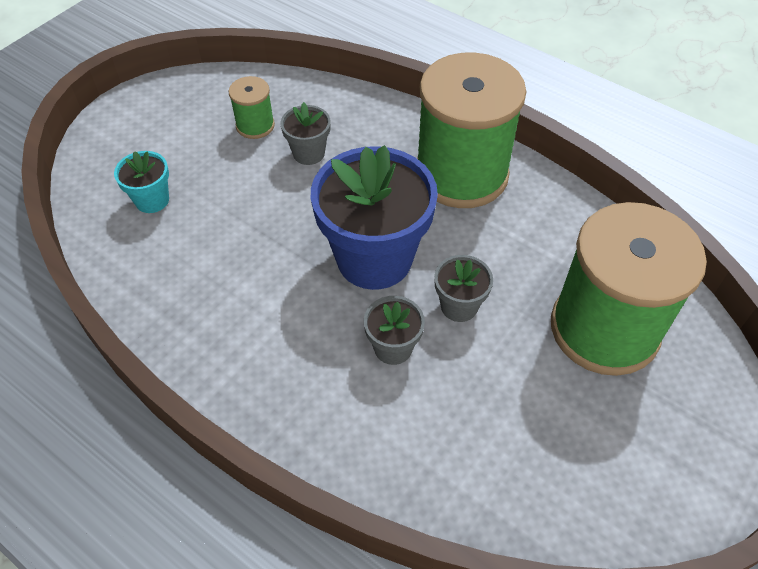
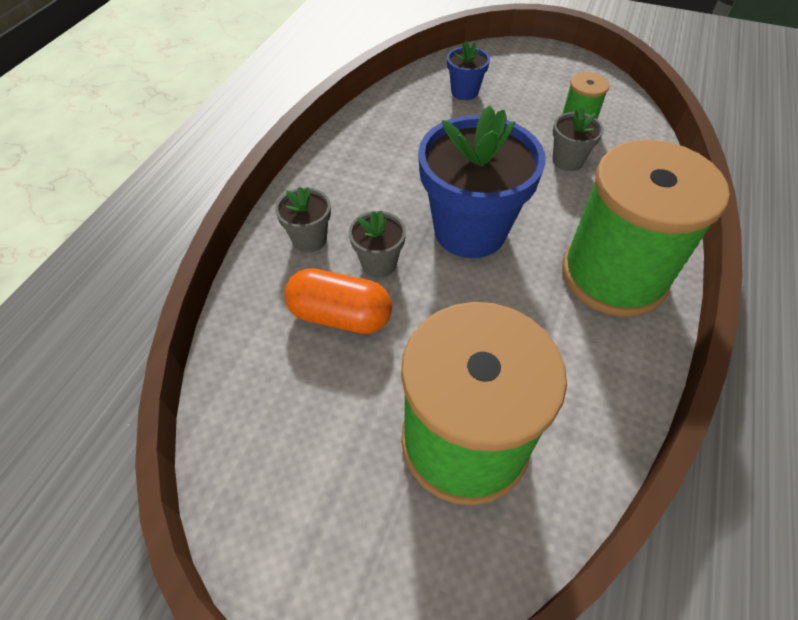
camera: 75 degrees right, 0 degrees up
turquoise flower pot [114,151,169,213] -> blue flower pot [447,41,490,100]
grey flower pot [434,255,493,322] -> grey flower pot moved to [275,186,331,252]
none -> orange capsule [284,268,392,334]

